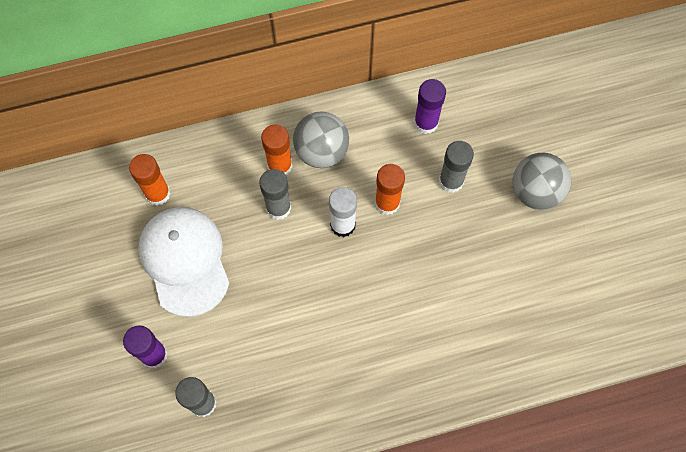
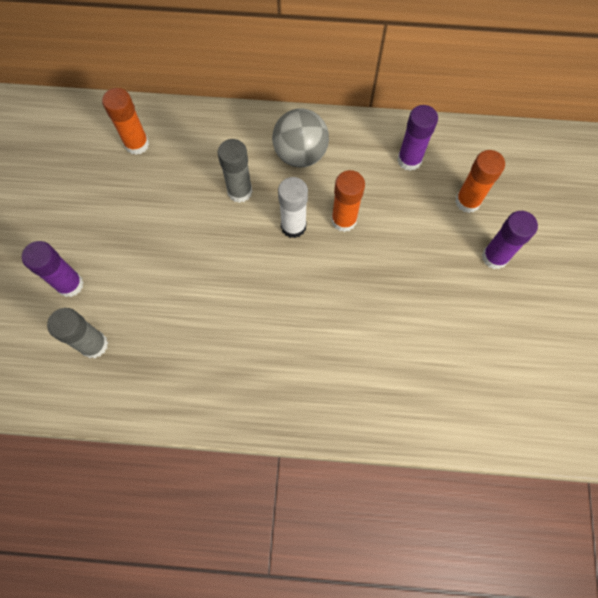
camera: 20 degrees right, 0 degrees up
white cap [138,207,230,317] -> none
orange glue stick [261,124,293,175] -> orange glue stick moved to [455,150,505,213]
grey glue stick [439,141,474,193] -> none
grey ball [513,153,571,210] -> purple glue stick [482,211,538,269]

